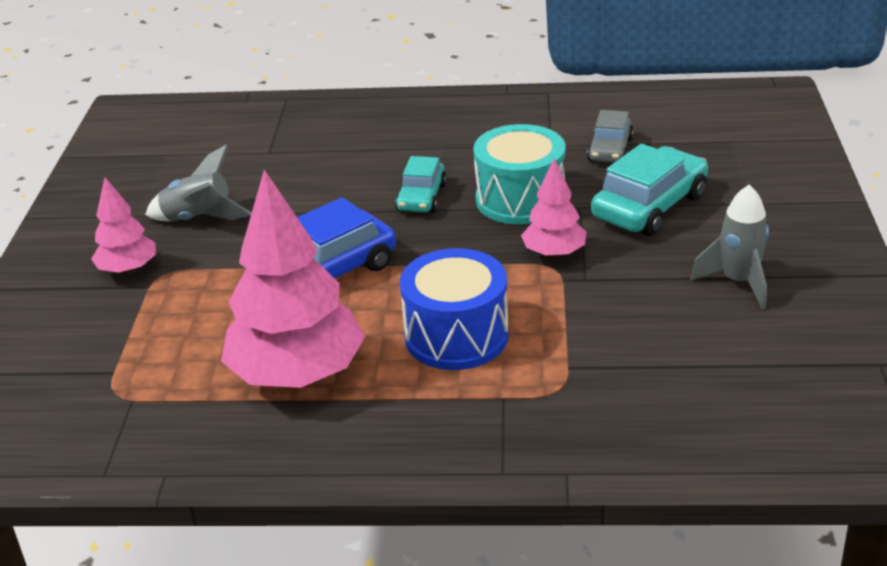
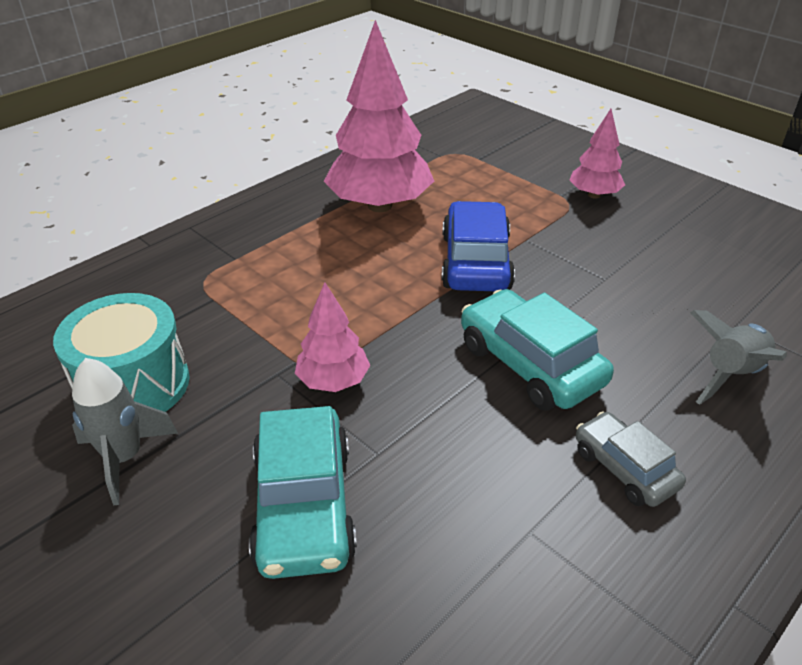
camera: 130 degrees right, 5 degrees up
grey rocket [145,144,252,221] -> grey rocket moved to [690,310,787,404]
turquoise car [395,156,447,212] -> turquoise car [461,289,614,411], size x1.65
blue drum [400,248,509,370] -> none
turquoise drum [473,124,566,225] -> turquoise drum moved to [53,293,190,412]
grey car [587,110,634,163] -> grey car moved to [576,411,686,507]

